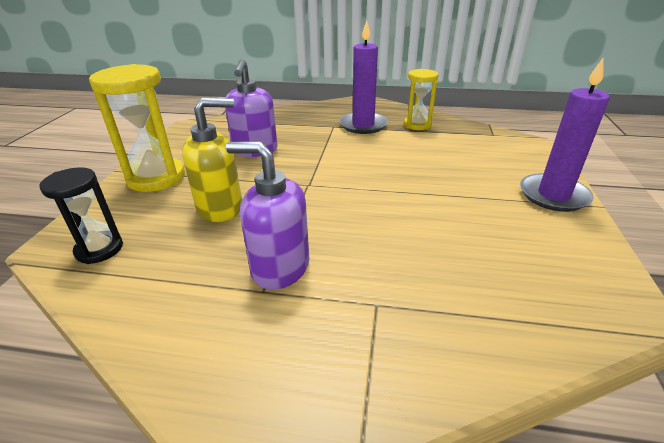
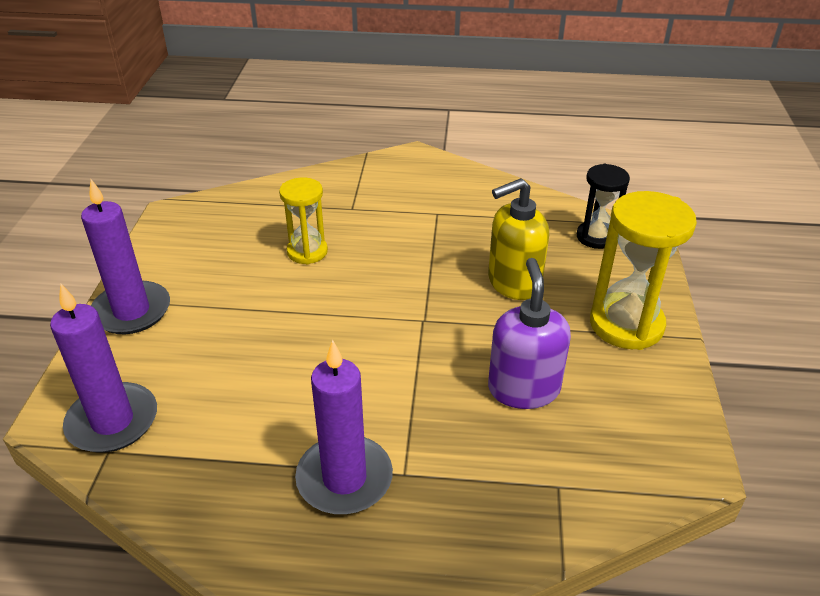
camera: 175 degrees right, 5 degrees up
purple soap dispenser [226,141,309,290] -> none
yellow hourglass [404,69,439,130] -> yellow hourglass moved to [279,178,328,264]
none -> purple candle [50,283,157,453]

